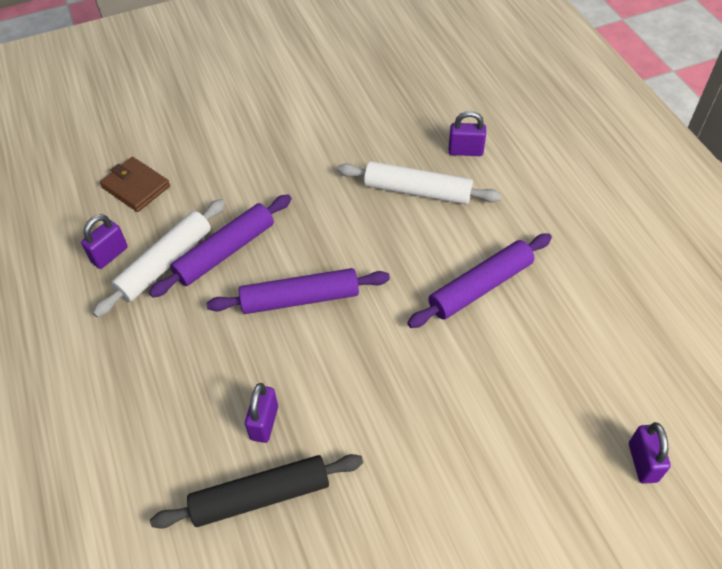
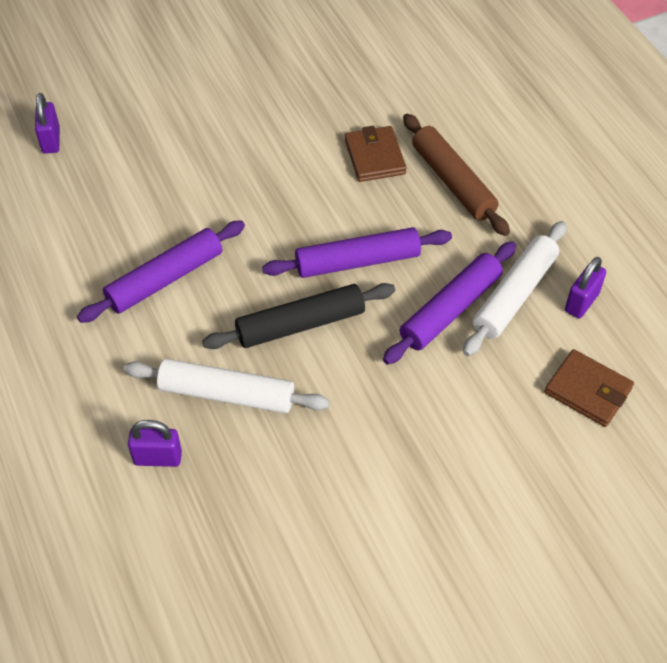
camera: 175 degrees right, 0 degrees up
black rolling pin [150,454,363,529] -> black rolling pin moved to [202,283,395,349]
purple padlock [245,383,278,443] -> brown wallet [345,126,407,182]
none -> brown rolling pin [403,114,510,236]

